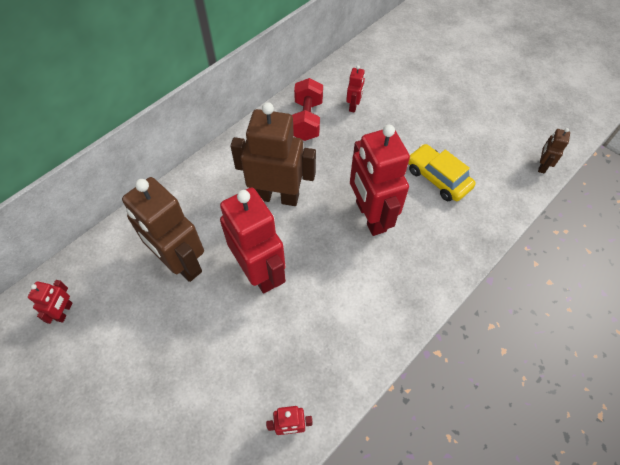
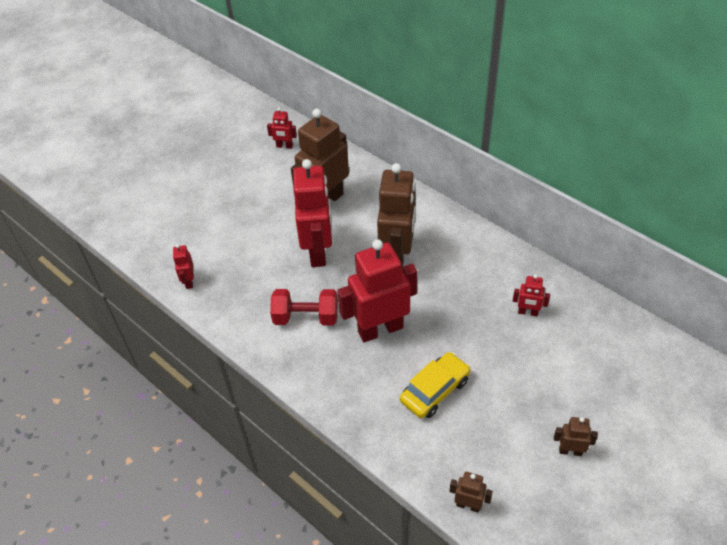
camera: 90 degrees right, 10 degrees down
red robot [220,187,286,294] -> red robot turned 60 degrees counterclockwise [293,159,332,267]
red dumbbell [292,78,323,141] -> red dumbbell moved to [270,289,338,326]
none -> brown robot [554,417,598,456]

